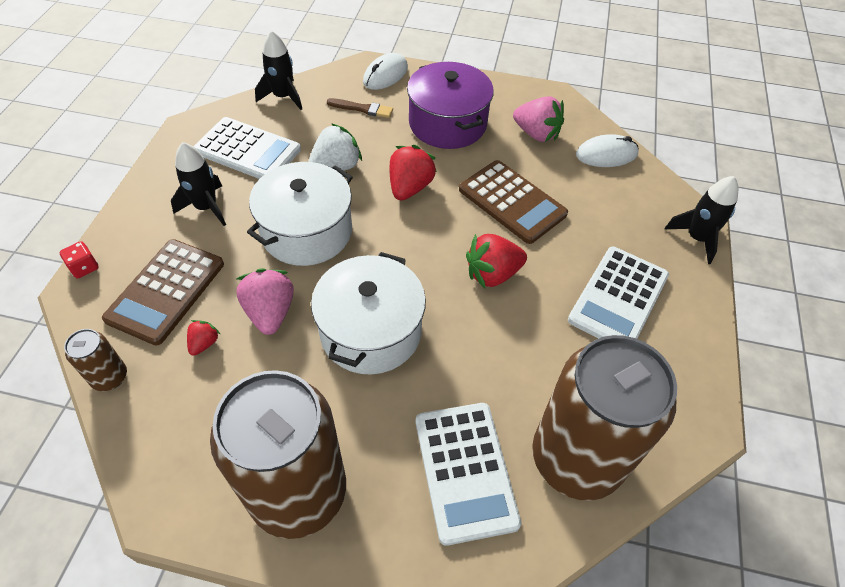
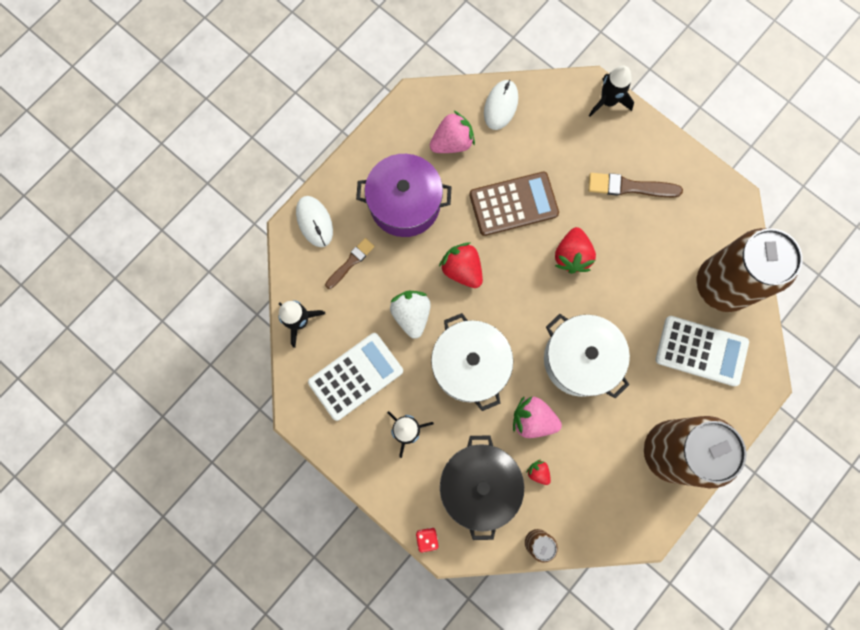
camera: 60 degrees left, 25 degrees up
brown calculator [102,239,224,346] -> black pot [440,435,524,540]
white calculator [568,247,669,339] -> brown brush [588,173,683,197]

